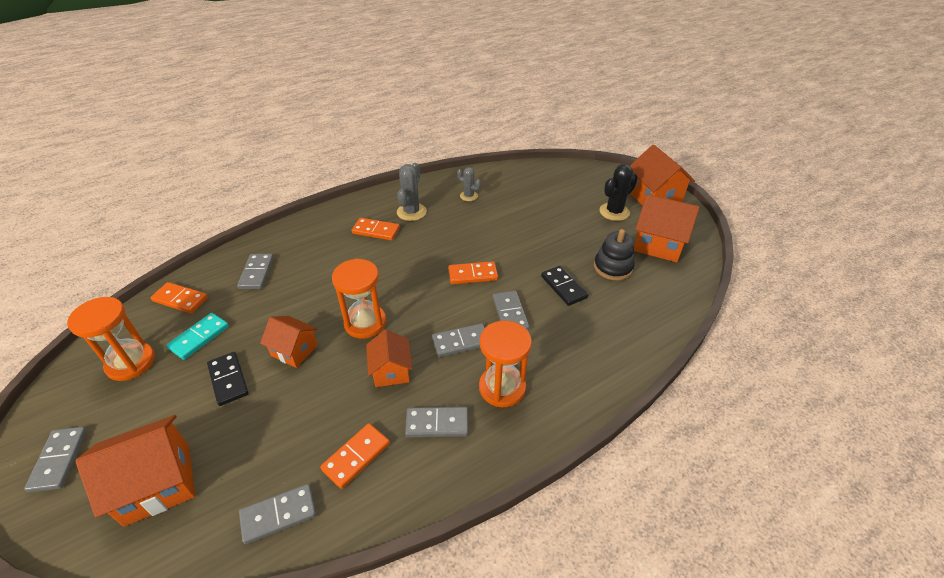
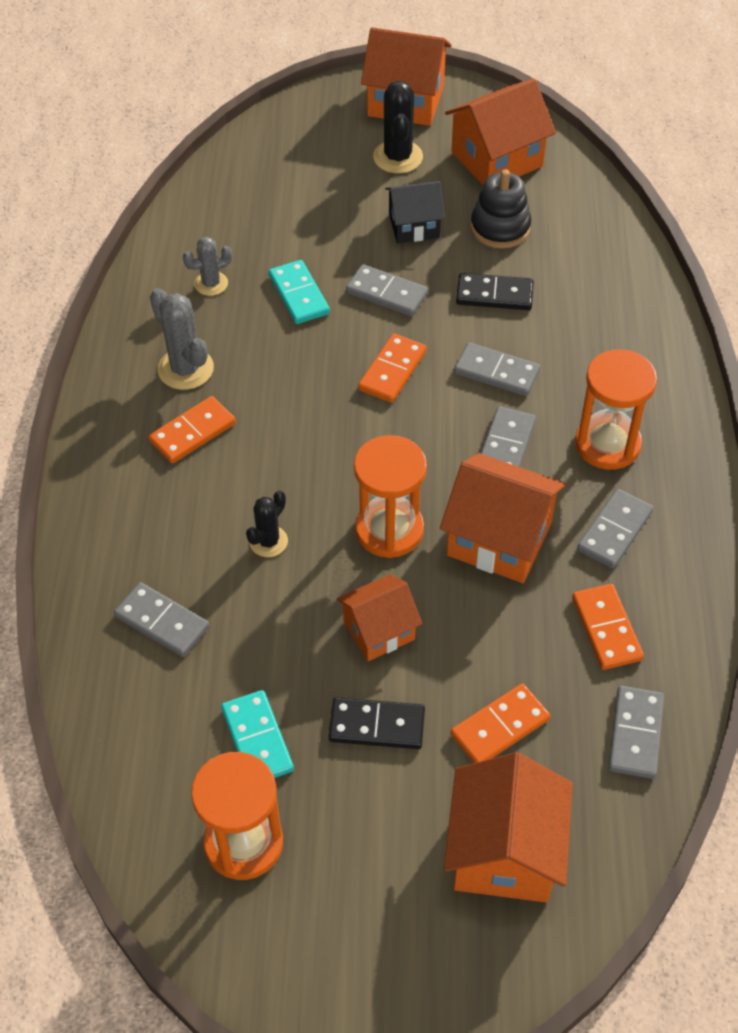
camera: 55 degrees left, 10 degrees up
grey domino [24,427,87,493] -> grey domino moved to [346,264,428,316]
orange domino [150,282,208,314] -> orange domino moved to [451,683,550,763]
orange house [366,330,412,387] -> orange house [440,453,566,583], size x1.59
none -> black cactus [246,490,288,557]
none -> turquoise domino [269,260,330,324]
none -> black house [385,181,445,243]

